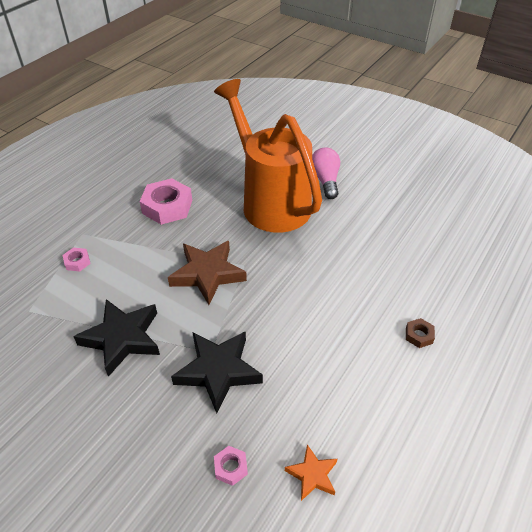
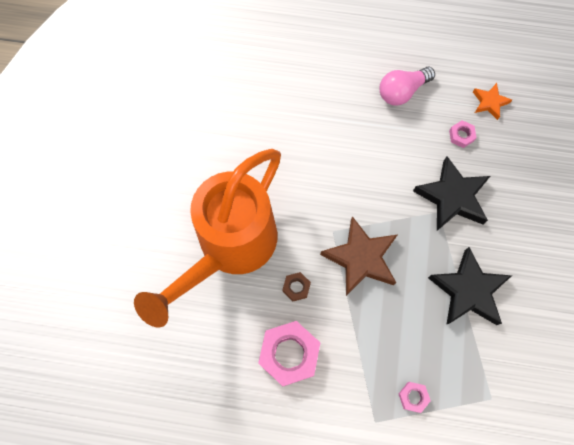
camera: 115 degrees left, 25 degrees up
pink nut [214,446,248,486] -> pink nut moved to [449,120,477,148]
pink light bulb [312,147,340,199] -> pink light bulb moved to [380,67,435,106]
brown nut [406,318,435,348] -> brown nut moved to [283,272,311,301]

